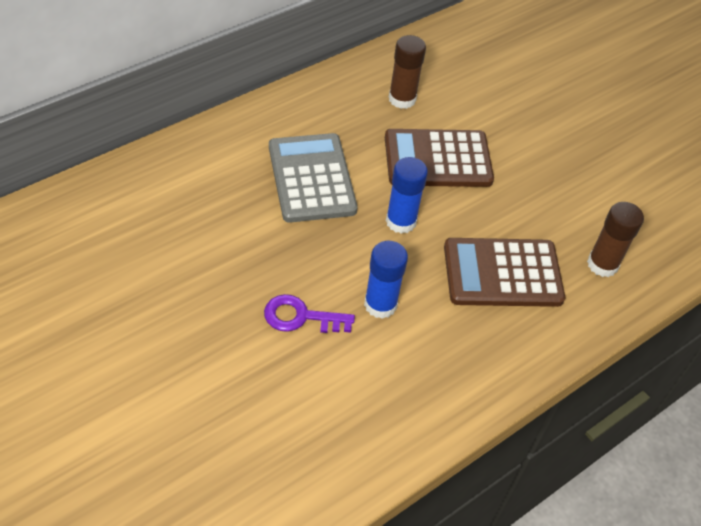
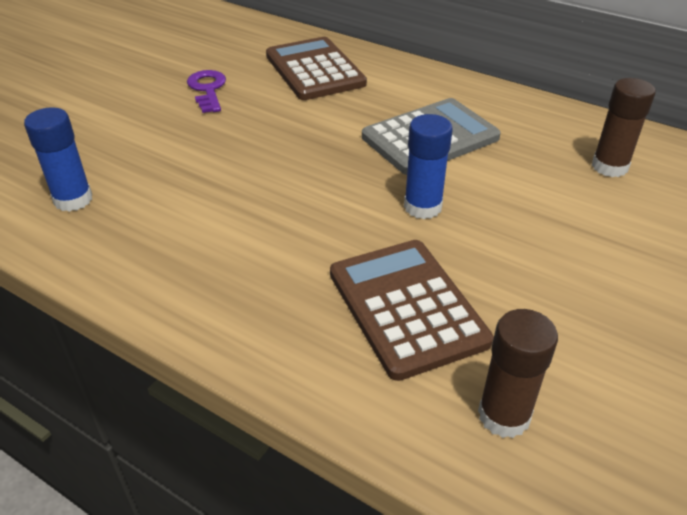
camera: 75 degrees right, 10 degrees down
purple key [264,294,355,333] -> purple key moved to [187,70,226,113]
blue glue stick [364,241,408,319] -> blue glue stick moved to [24,107,92,212]
brown calculator [385,129,494,187] -> brown calculator moved to [266,37,367,100]

